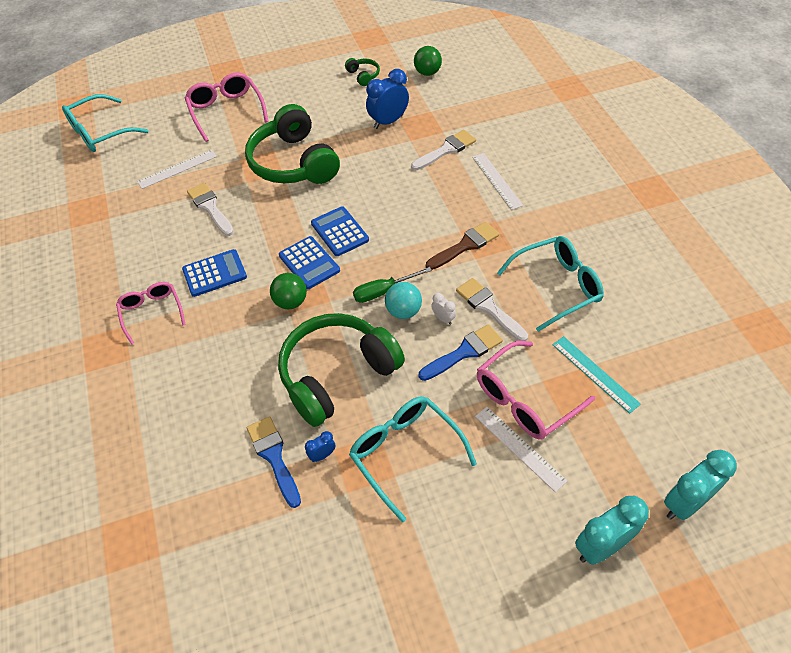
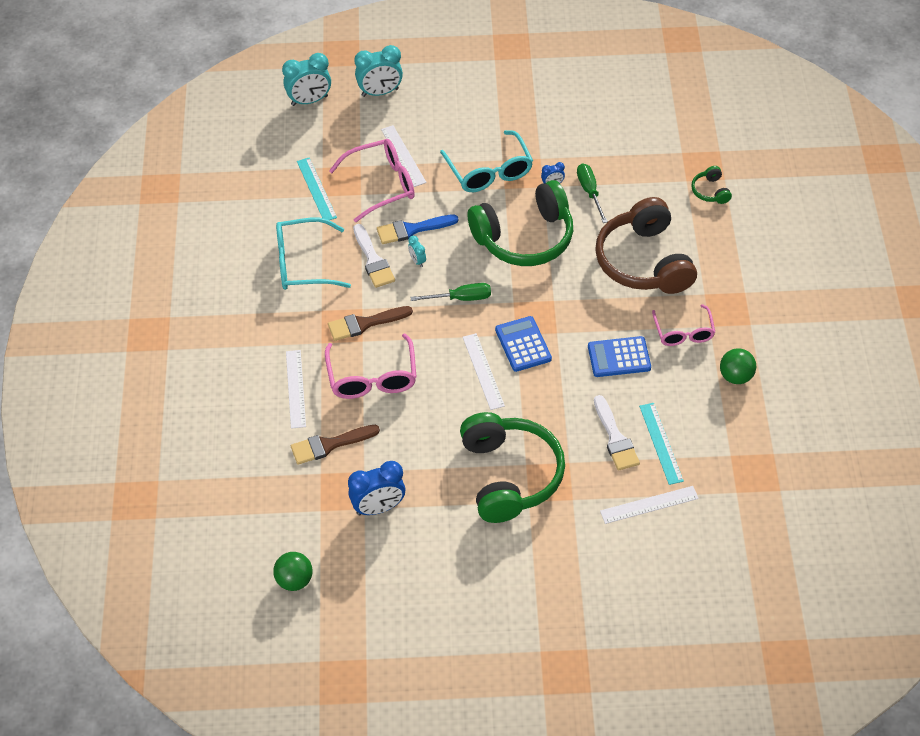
camera: 165 degrees left, 0 degrees up
turquoise glasses [62,94,148,152] -> none
pink glasses [185,72,269,142] -> pink glasses moved to [325,334,417,399]
blue brush [246,416,301,508] -> green screwdriver [577,164,608,223]
green ball [270,273,307,309] -> green ball moved to [720,348,756,384]
blue calculator [311,206,369,256] -> white ruler [463,333,505,410]
green headphones [345,58,380,86] -> green headphones moved to [691,166,732,204]
turquoise ball [385,282,422,319] -> none
white brush [411,130,476,170] -> brown brush [291,425,380,465]
white clock [431,293,456,325] -> turquoise clock [408,236,426,267]
none -> brown headphones [595,197,697,294]
none -> turquoise ruler [639,403,684,485]

